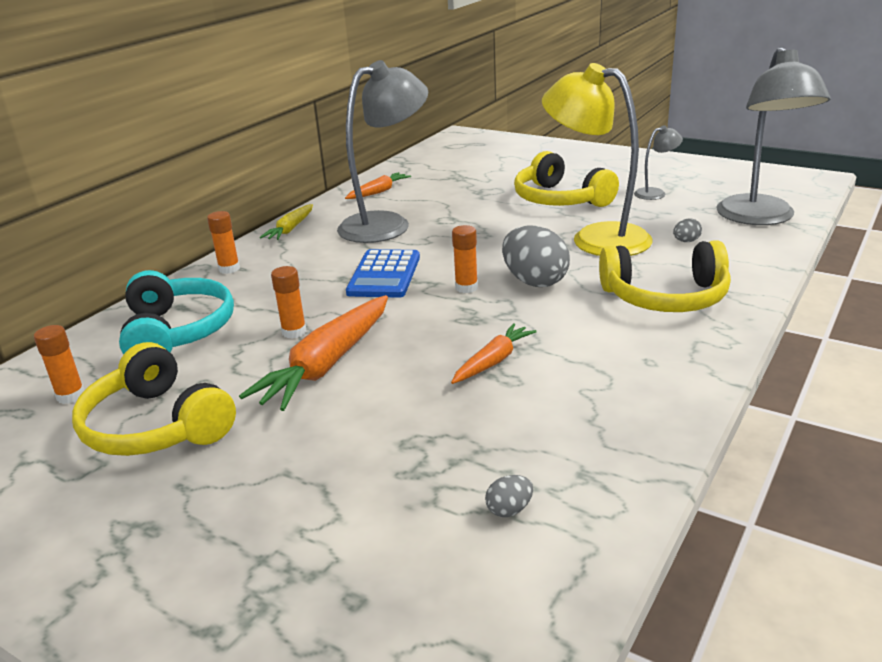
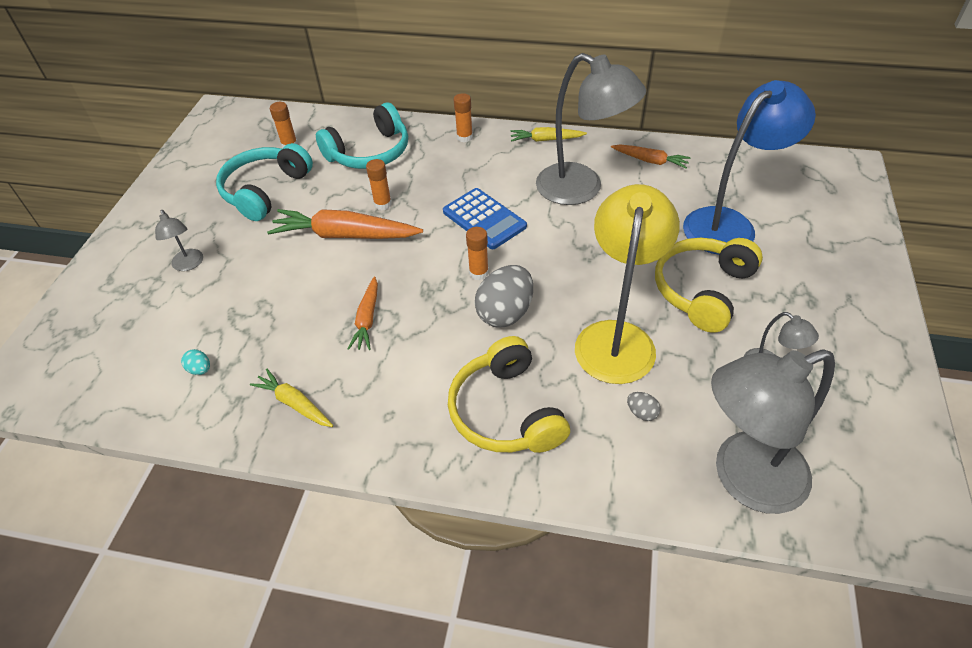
camera: 70 degrees right, 20 degrees up
yellow headphones [72,342,236,456] -> turquoise headphones [216,143,313,221]
blue calculator [346,249,420,298] -> blue calculator turned 120 degrees counterclockwise [443,188,527,249]
orange carrot [451,323,537,384] -> orange carrot turned 75 degrees clockwise [348,277,378,350]
grey egg [485,475,533,517] -> turquoise egg [181,349,210,375]
none -> grey lamp [155,210,203,271]
none -> yellow carrot [250,369,333,427]
none -> blue lamp [683,80,816,255]

